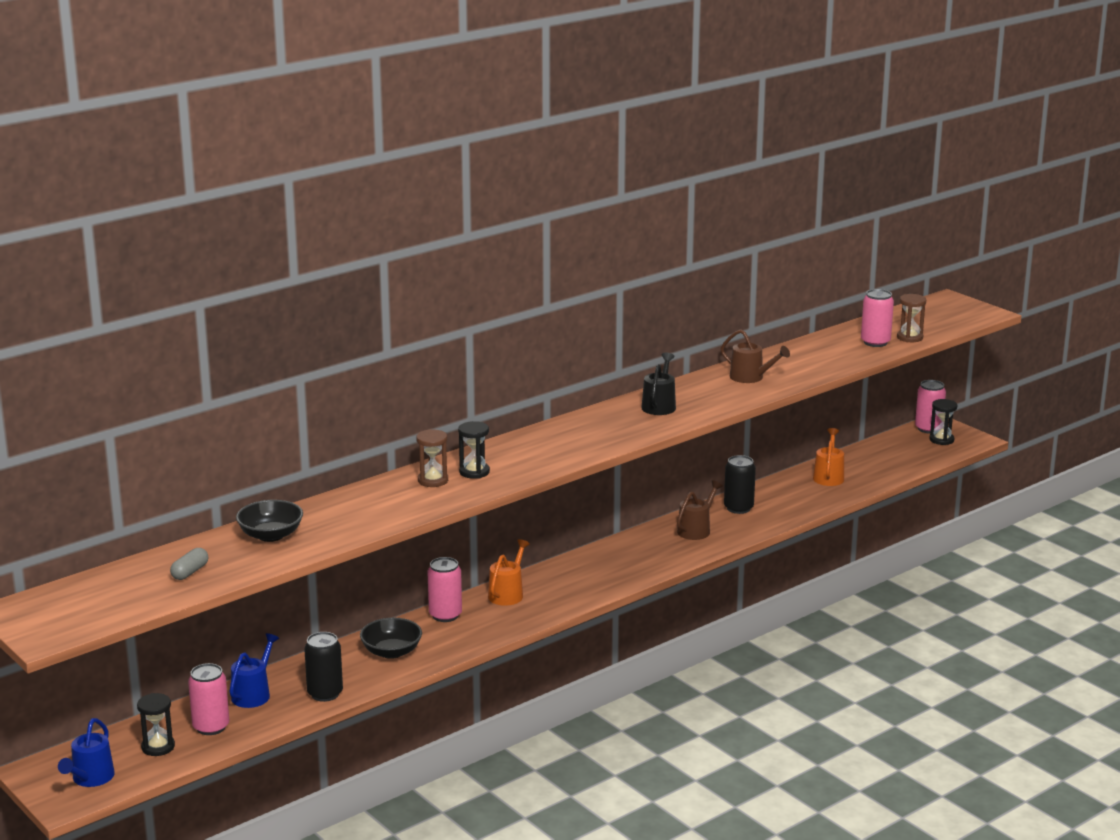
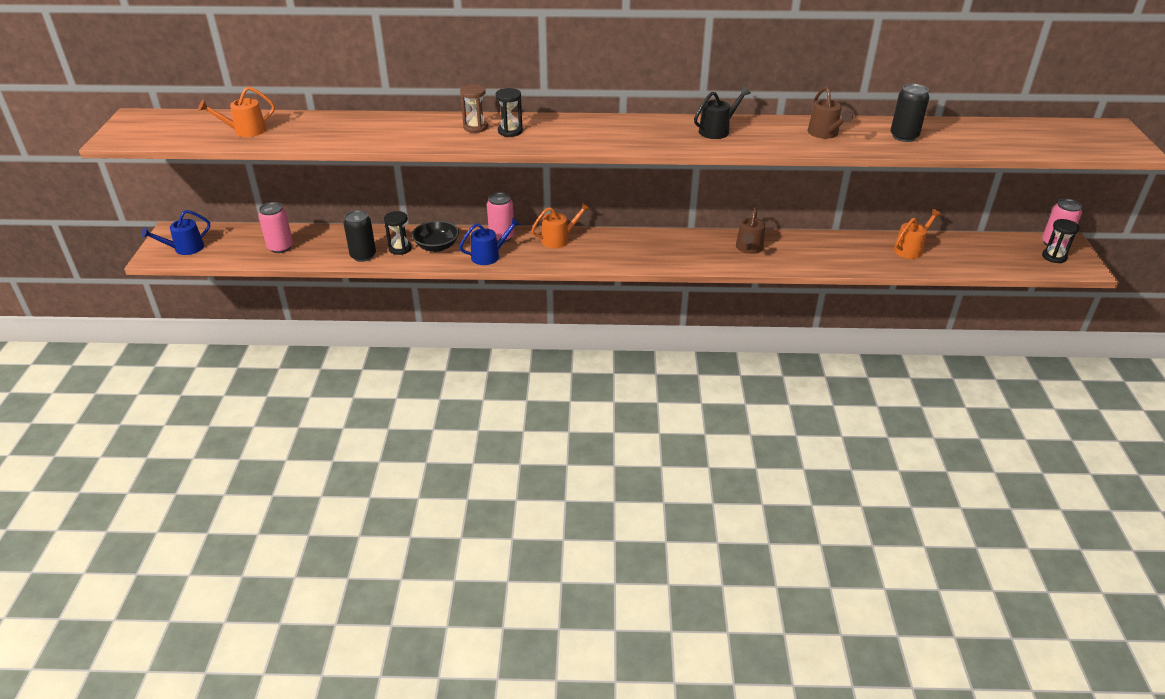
camera: 40 degrees right, 15 degrees up
black hourglass [137,693,175,756] -> black hourglass moved to [384,211,412,255]
grey capsule [170,548,208,580] -> orange watering can [198,87,275,137]
blue watering can [229,633,279,708] -> blue watering can moved to [459,217,521,265]
black bowl [236,500,303,542] -> none
brown watering can [677,480,723,540] -> brown watering can turned 120 degrees clockwise [736,207,765,254]
black can [724,455,756,514] -> black can moved to [890,84,929,142]
pink can [861,289,894,347] -> none
brown hourglass [897,294,926,342] -> none

